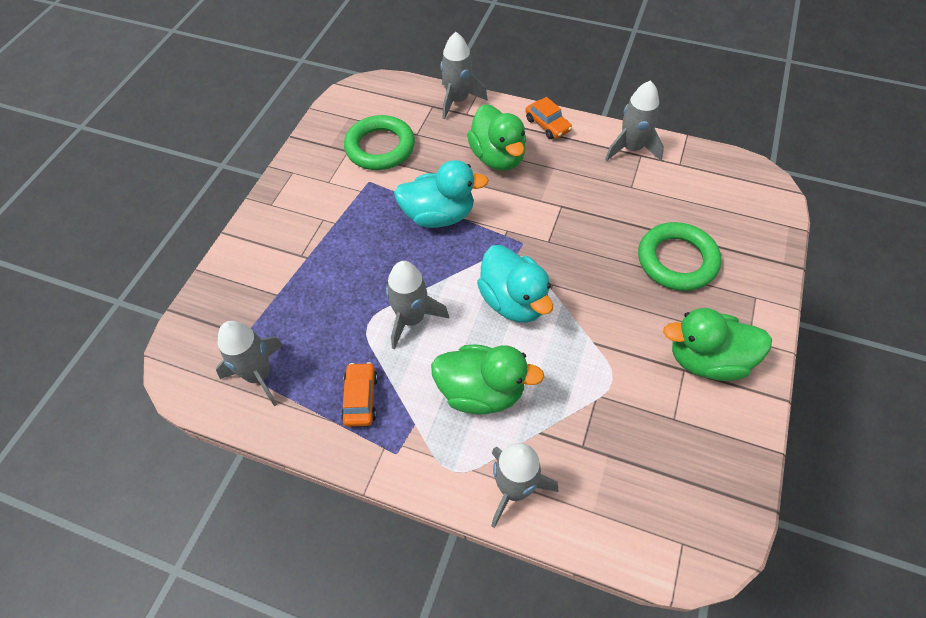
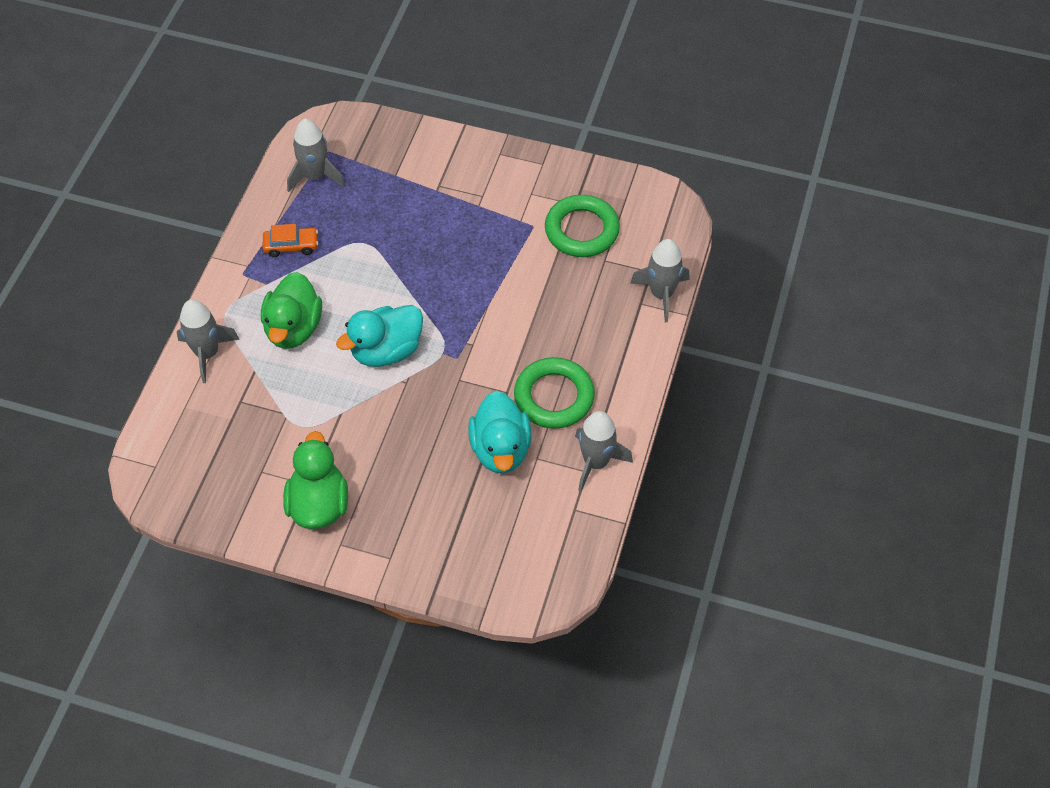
camera: 85 degrees right, 0 degrees up
grey rocket [386,261,449,349] -> none
turquoise duck [394,160,489,228] -> turquoise duck moved to [468,391,532,473]
green duck [467,104,526,171] -> none
orange car [525,97,572,139] -> none
green ring [638,222,721,291] -> green ring moved to [514,357,595,429]

